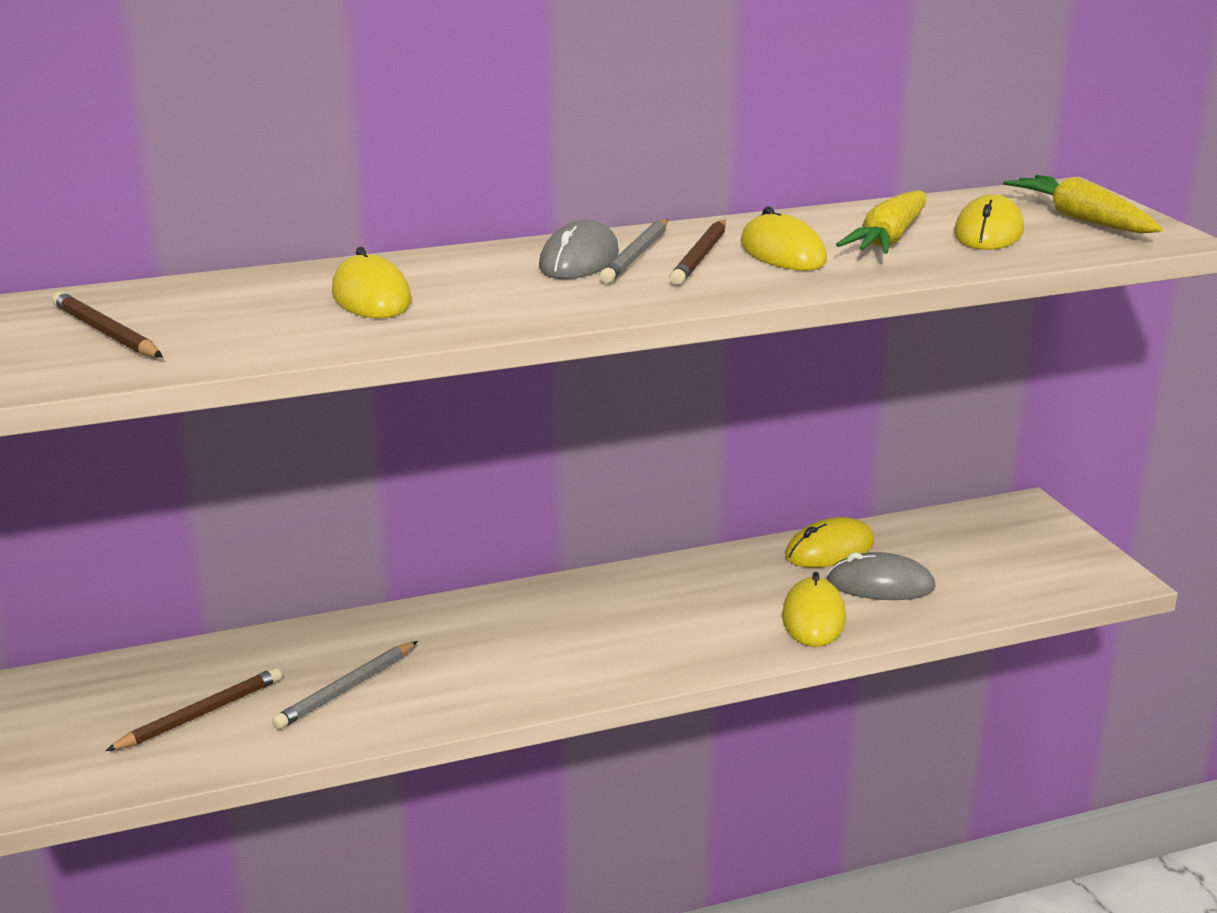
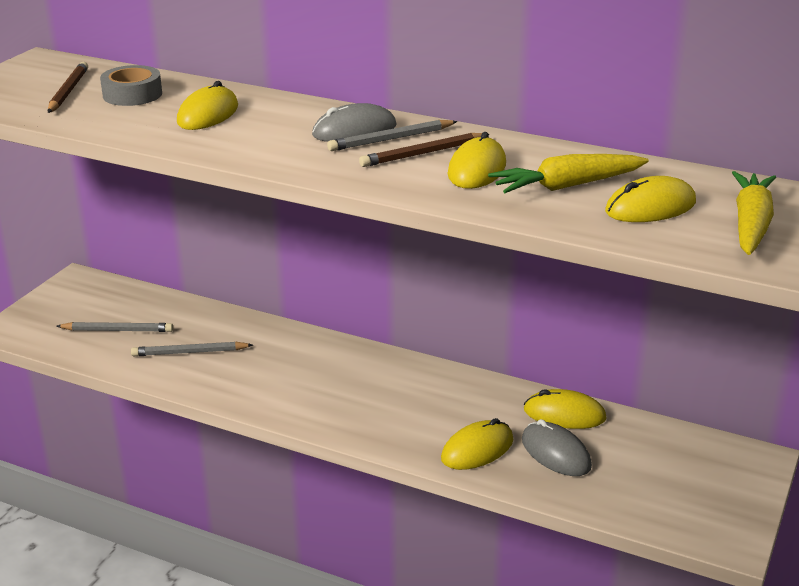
camera: 45 degrees right, 5 degrees up
brown pencil [105,668,282,751] -> grey pencil [56,322,173,332]
none -> grey tape [100,65,162,106]

